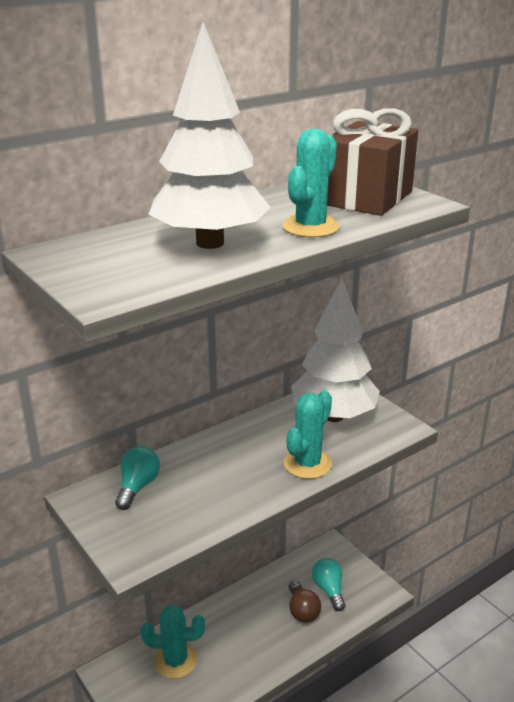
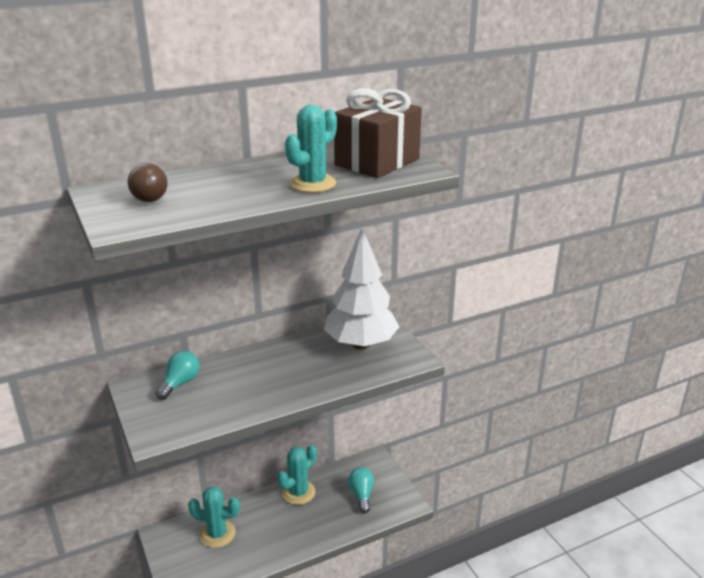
camera: 10 degrees right, 0 degrees up
white tree [148,22,271,249] -> none
turquoise cactus [284,390,332,479] -> turquoise cactus moved to [277,444,317,505]
brown light bulb [289,580,321,623] -> brown light bulb moved to [128,163,168,202]

